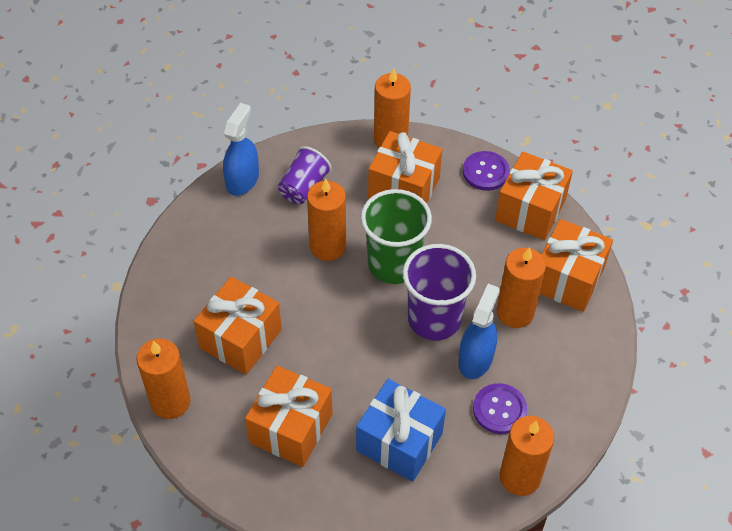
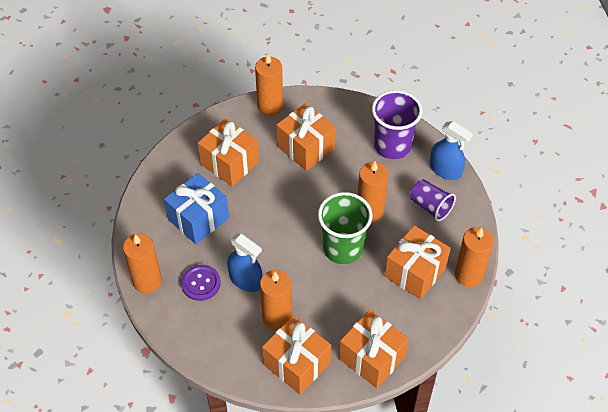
camera: 105 degrees right, 0 degrees up
purple cup [403,244,476,340] -> purple cup moved to [372,90,423,159]
purple button [463,151,510,191] -> none

